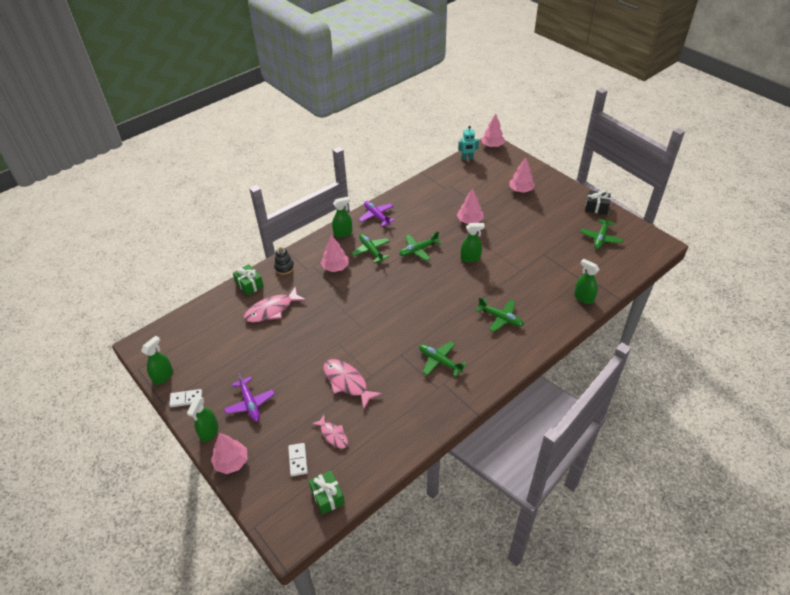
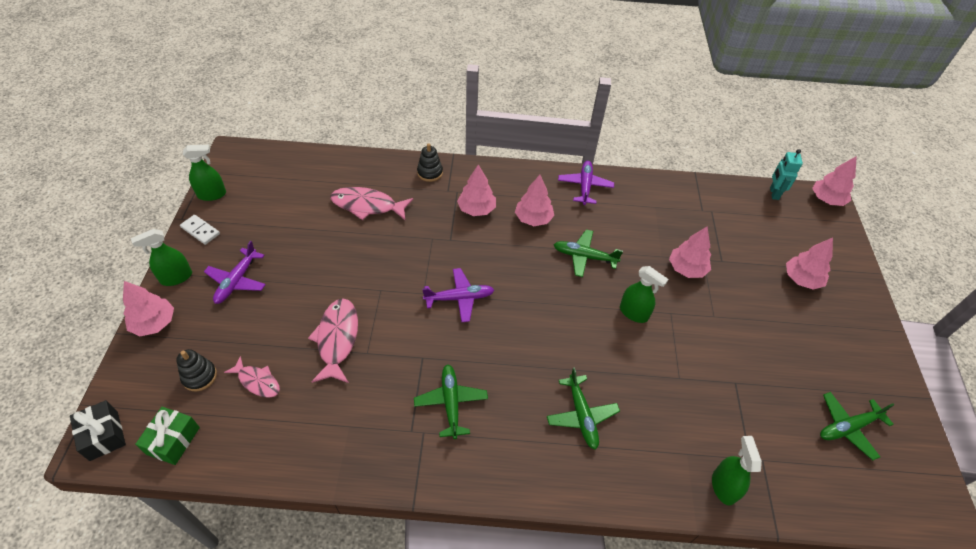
camera: 40 degrees right, 5 degrees up
green gift [233,264,264,296] -> none
white domino [288,443,308,476] -> black stacking toy [176,349,217,391]
pink fish [312,415,348,448] -> pink fish turned 60 degrees counterclockwise [224,356,280,398]
green spray bottle [332,196,352,238] -> none
green plane [351,234,390,263] -> pink tree [515,175,554,226]
turquoise robot [458,126,479,160] -> turquoise robot turned 60 degrees clockwise [770,149,803,200]
black gift [585,190,611,215] -> black gift moved to [70,400,126,461]
none -> purple plane [422,268,494,322]

